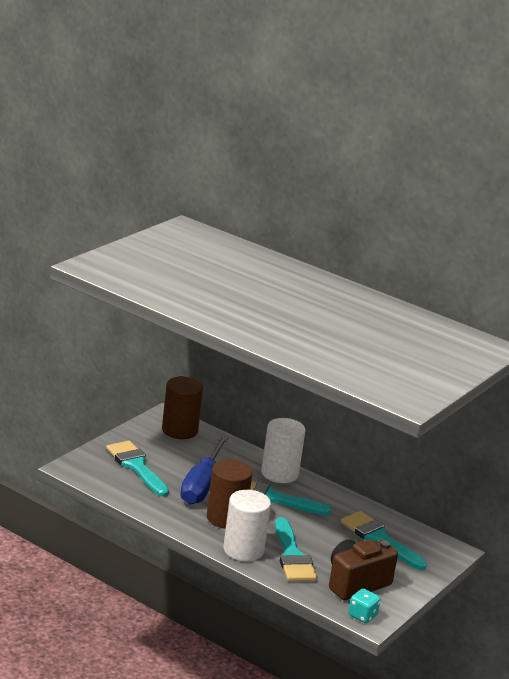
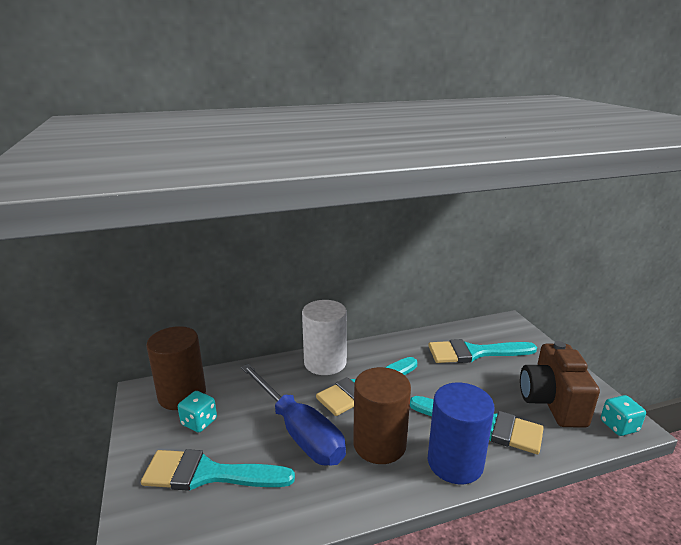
camera: 50 degrees left, 0 degrees up
white cylinder [223,490,271,561] -> blue cylinder [428,383,495,484]
none -> turquoise dice [178,391,217,433]

